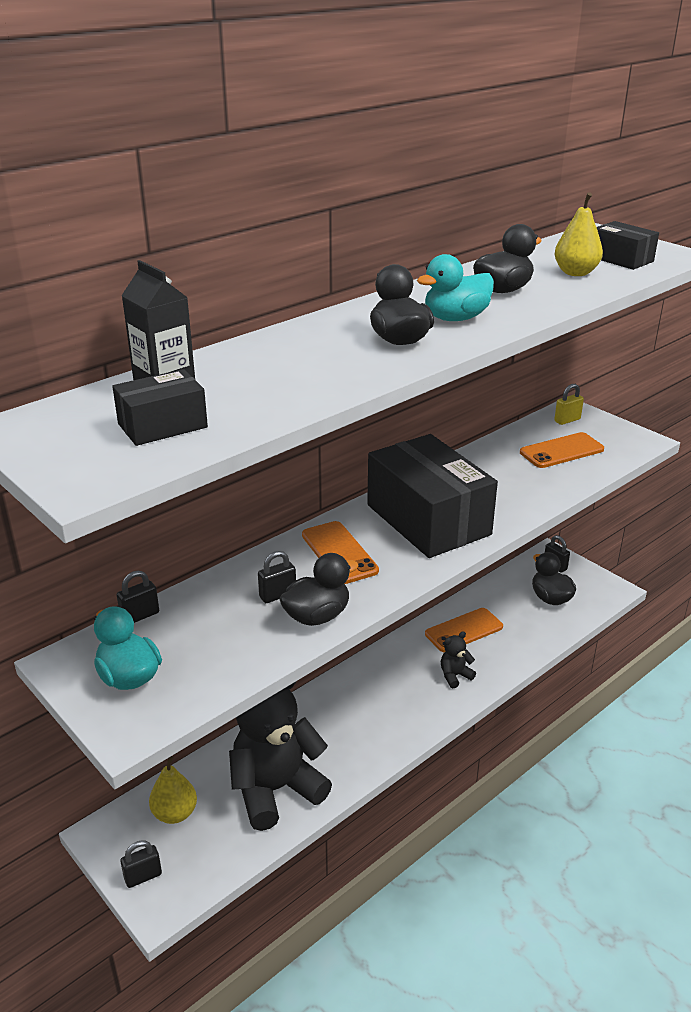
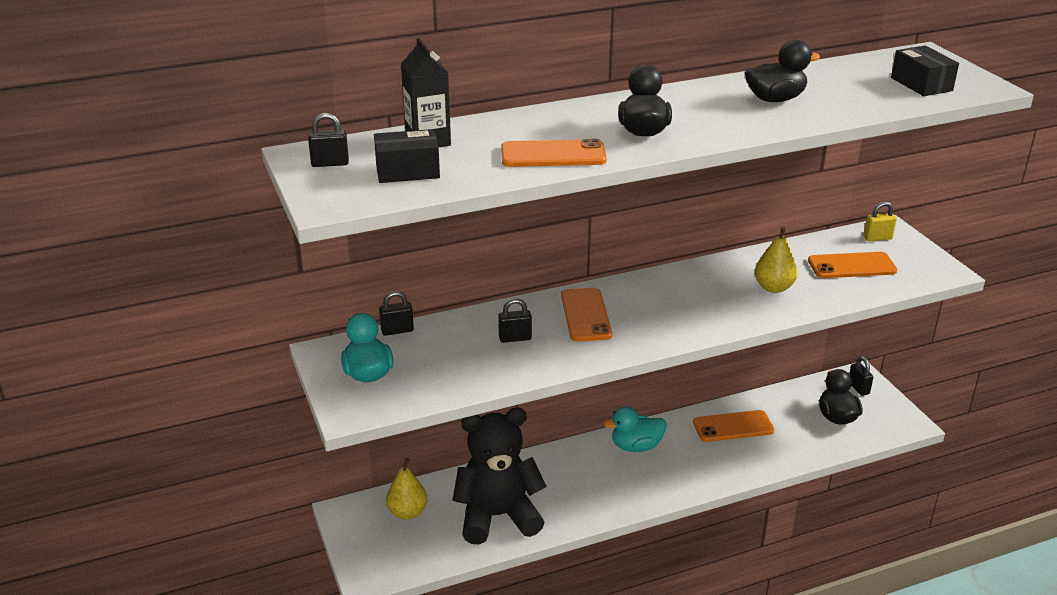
camera: 20 degrees right, 0 degrees up
black padlock [120,840,162,888] -> black padlock moved to [308,113,349,167]
black duck [279,553,359,626] -> none
black box [367,434,498,558] -> none
turquoise duck [417,254,494,321] -> turquoise duck moved to [603,406,667,452]
black teddy bear [441,631,476,688] -> none
yellow pear [555,192,603,276] -> yellow pear moved to [755,227,798,293]
none -> orange phone [501,138,607,167]

